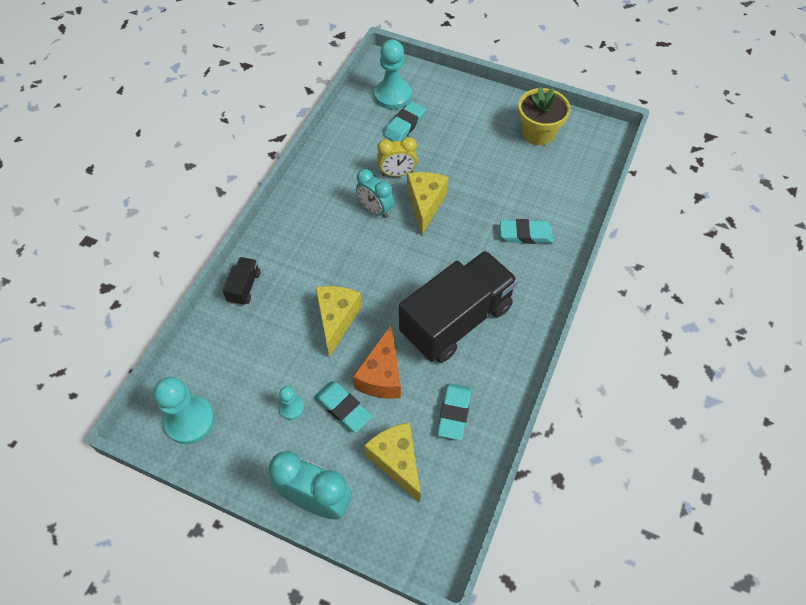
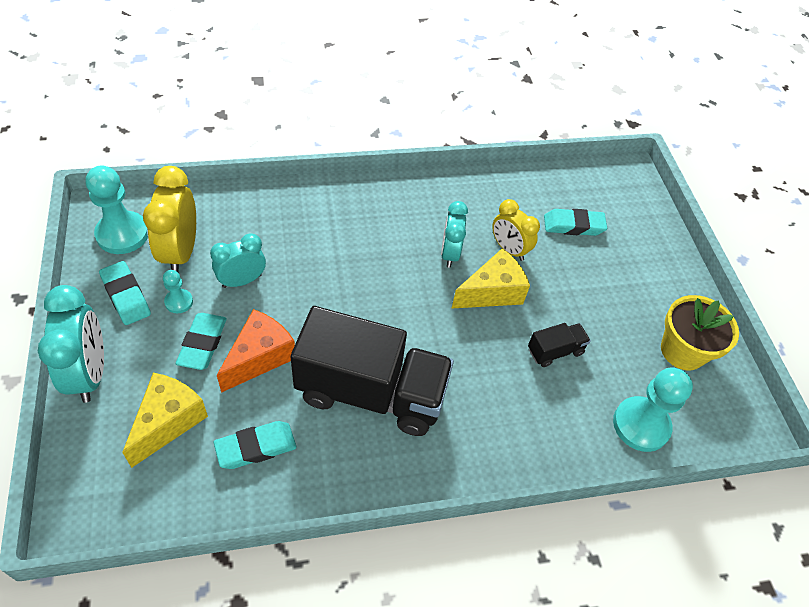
camera: 50 degrees right, 5 degrees down
black truck [222,257,260,305] -> black truck moved to [528,323,591,367]
yellow cheese [315,286,362,357] -> none
orange cheese [353,325,401,399] -> orange cheese turned 150 degrees clockwise [217,309,295,393]
turquoise pawn [374,39,411,109] -> turquoise pawn moved to [613,367,693,452]
turquoise eraser [500,219,553,244] -> turquoise eraser moved to [99,261,151,325]
none -> yellow clock [143,166,196,272]
none -> turquoise clock [210,233,266,288]

